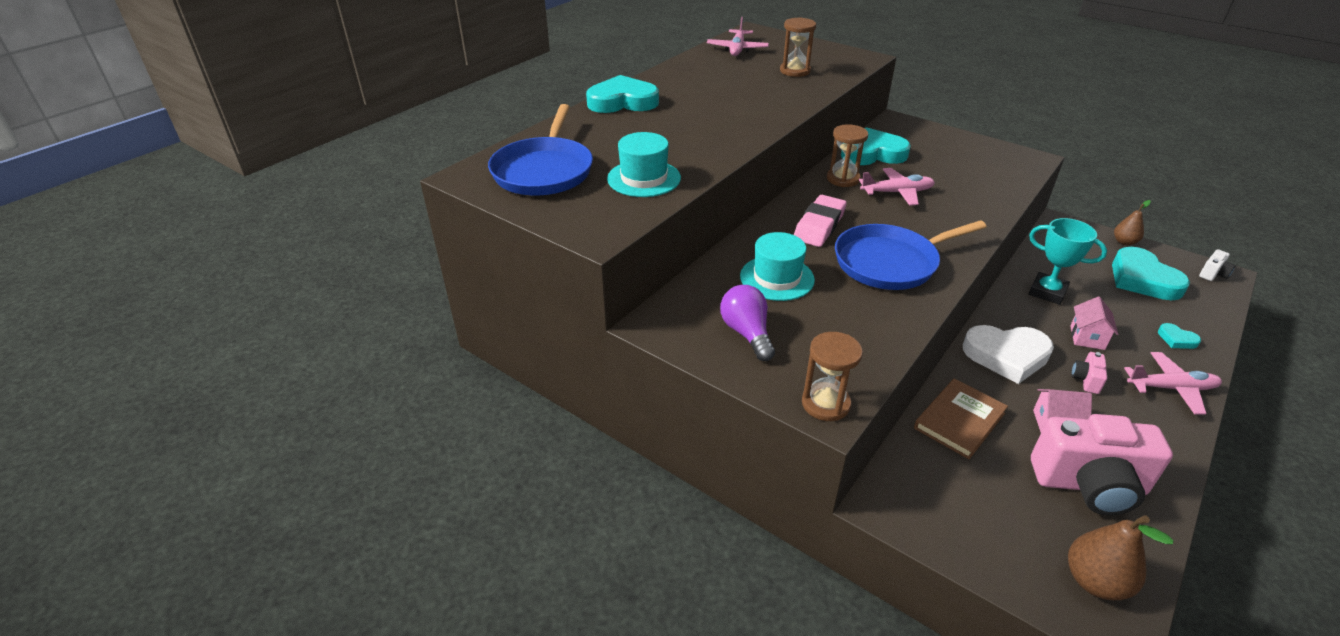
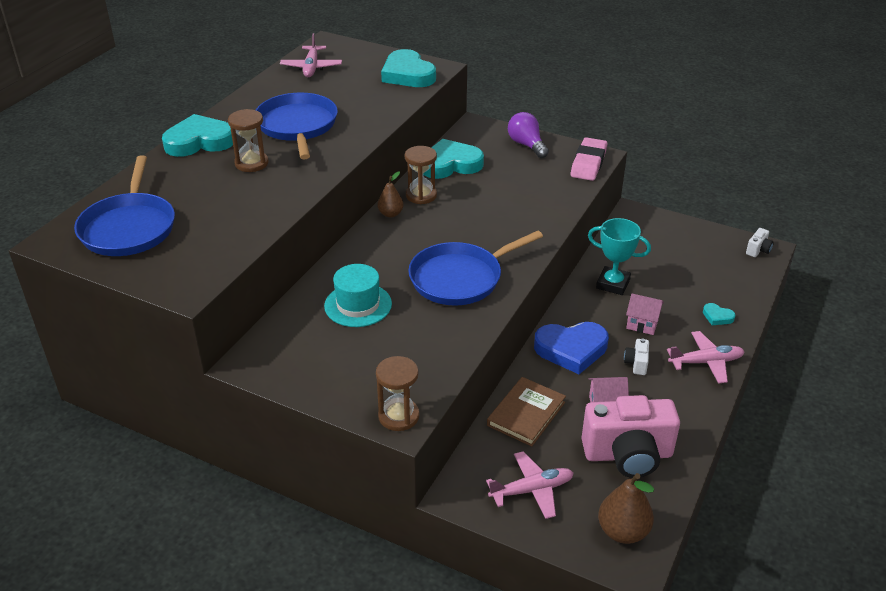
camera: 10 degrees left, 0 degrees up
turquoise hat [607,132,681,197] -> none
purple light bulb [720,285,775,361] -> purple light bulb moved to [508,112,549,158]
brown hourglass [780,17,816,77] -> brown hourglass moved to [228,109,269,172]
pink eraser [794,195,847,247] -> pink eraser moved to [571,137,607,181]
pink plane [859,168,935,206] -> pink plane moved to [486,451,574,519]
white heart [963,325,1054,384] -> blue heart [534,322,609,374]
pink house [1070,296,1119,350] -> pink house turned 75 degrees counterclockwise [626,293,664,335]
pink camera [1071,352,1107,394] -> white camera [624,338,649,375]
turquoise heart [1112,247,1190,300] -> turquoise heart moved to [381,49,436,87]
brown pear [1114,200,1151,246] -> brown pear moved to [378,171,404,218]
none -> blue pan [256,93,338,159]

